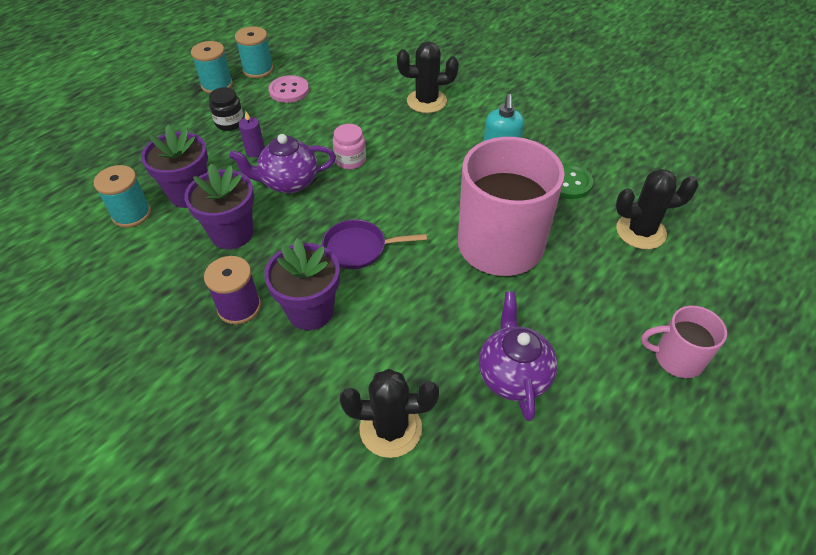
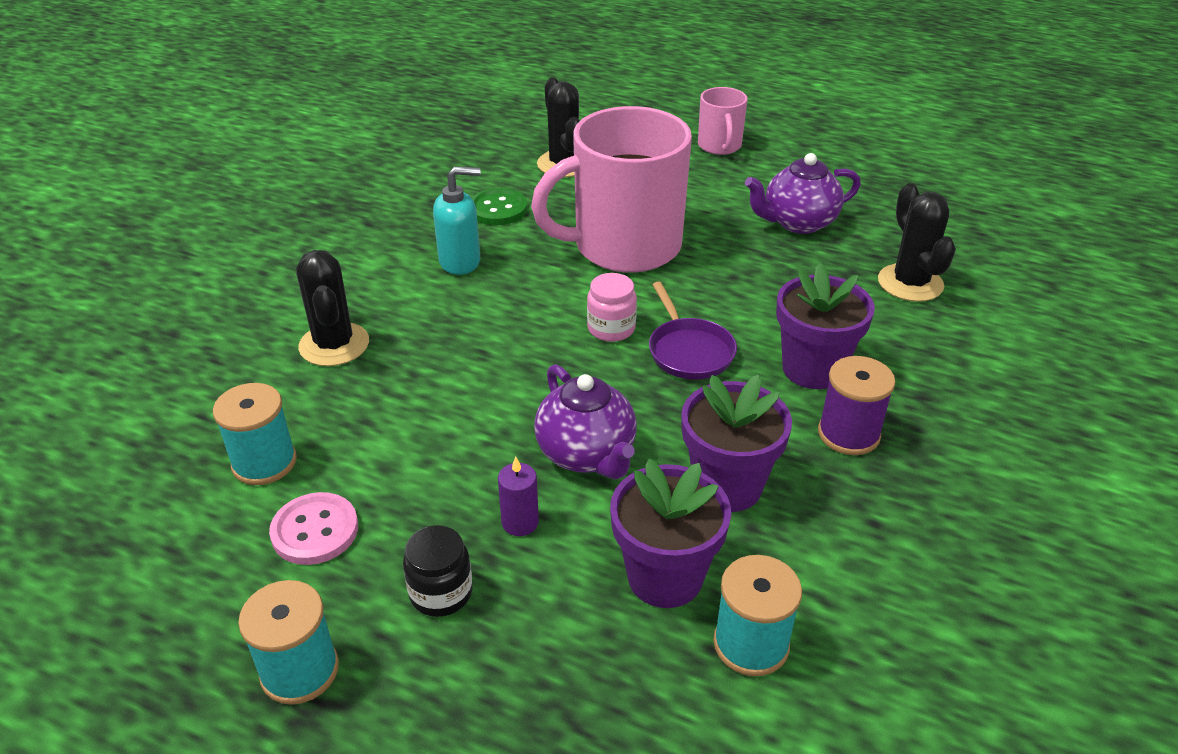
camera: 105 degrees left, 10 degrees down
turquoise spool [235,26,274,78] -> turquoise spool moved to [213,383,297,485]
pink jar [333,124,366,169] -> pink jar moved to [587,273,637,342]

